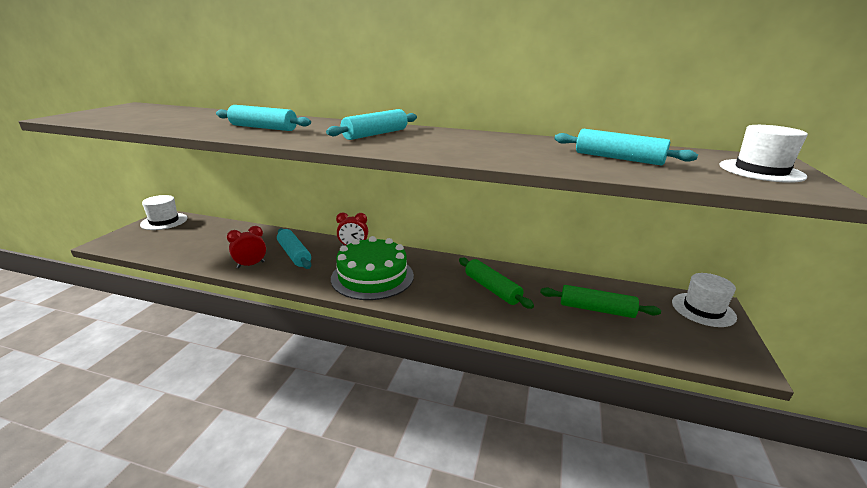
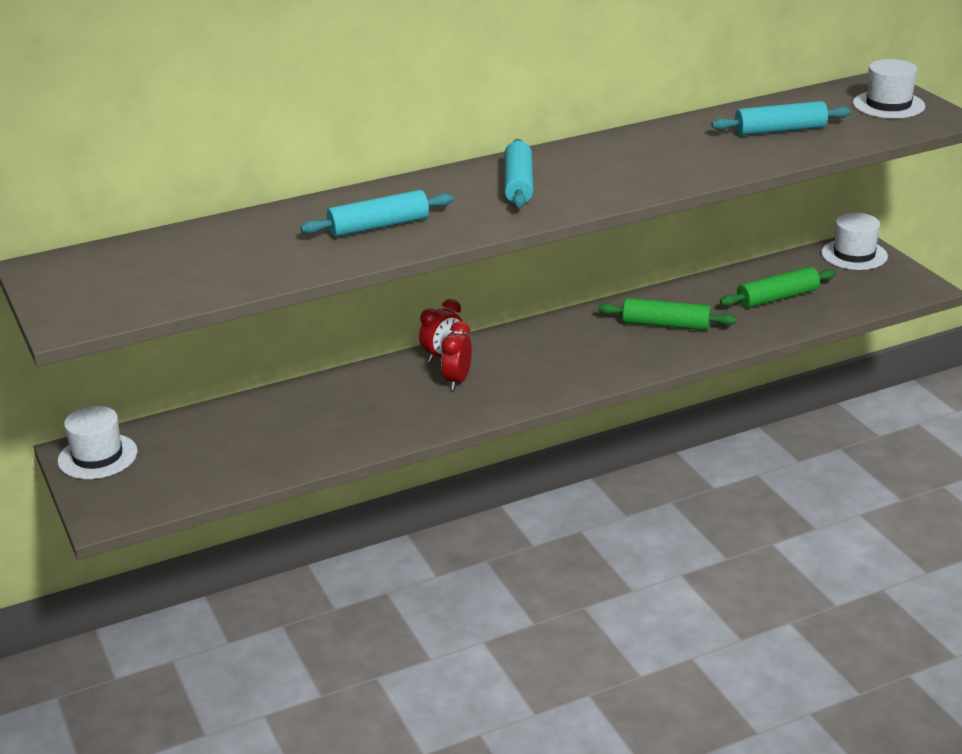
camera: 40 degrees left, 5 degrees up
red clock [227,226,266,268] -> red clock moved to [442,321,472,390]
turquoise rolling pin [277,228,311,269] -> none
green cake [331,236,414,300] -> none

